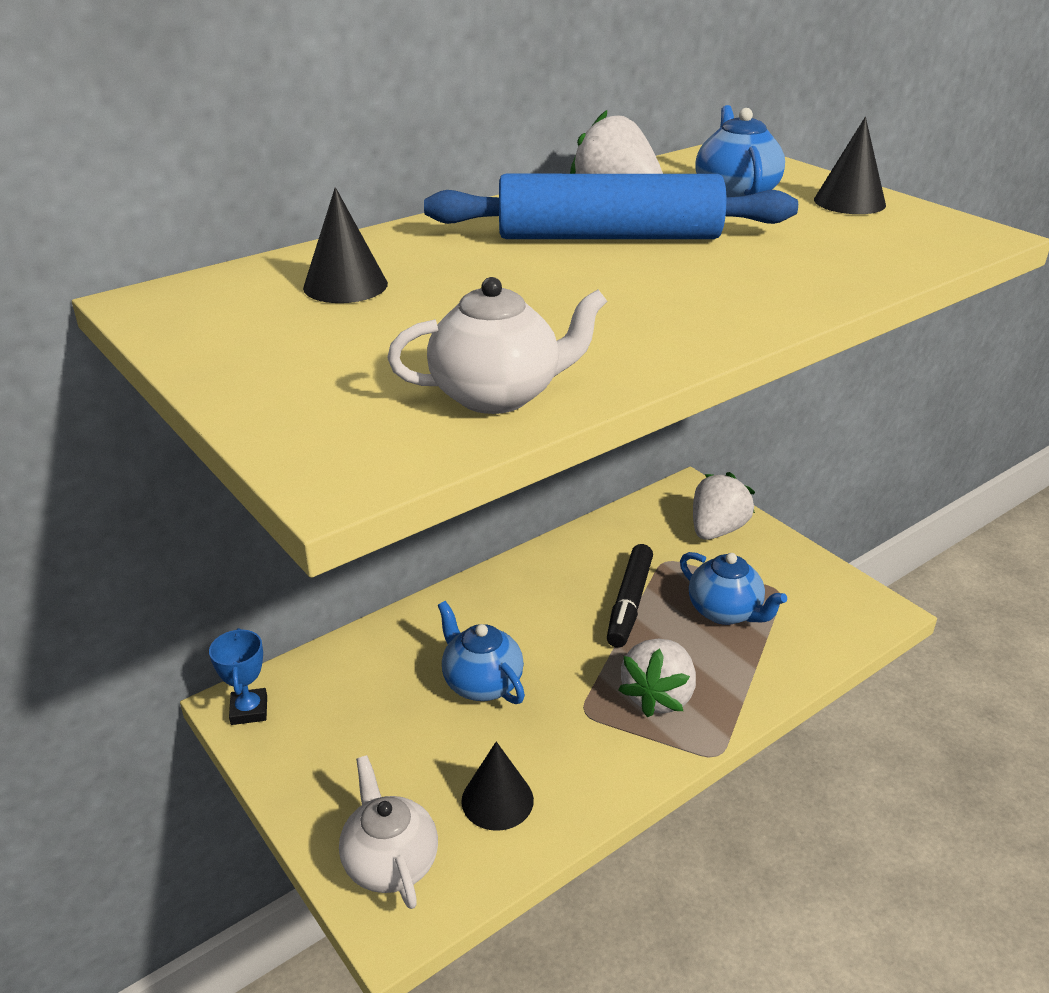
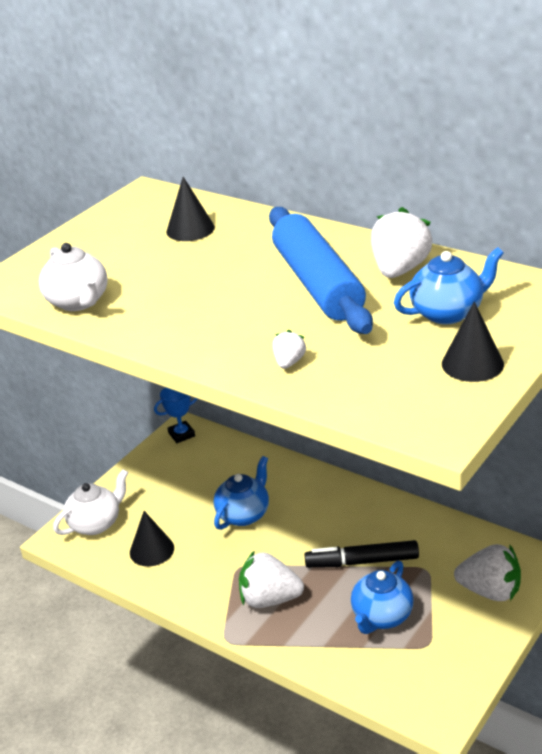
camera: 75 degrees right, 0 degrees up
none -> white strawberry [273,330,306,369]

